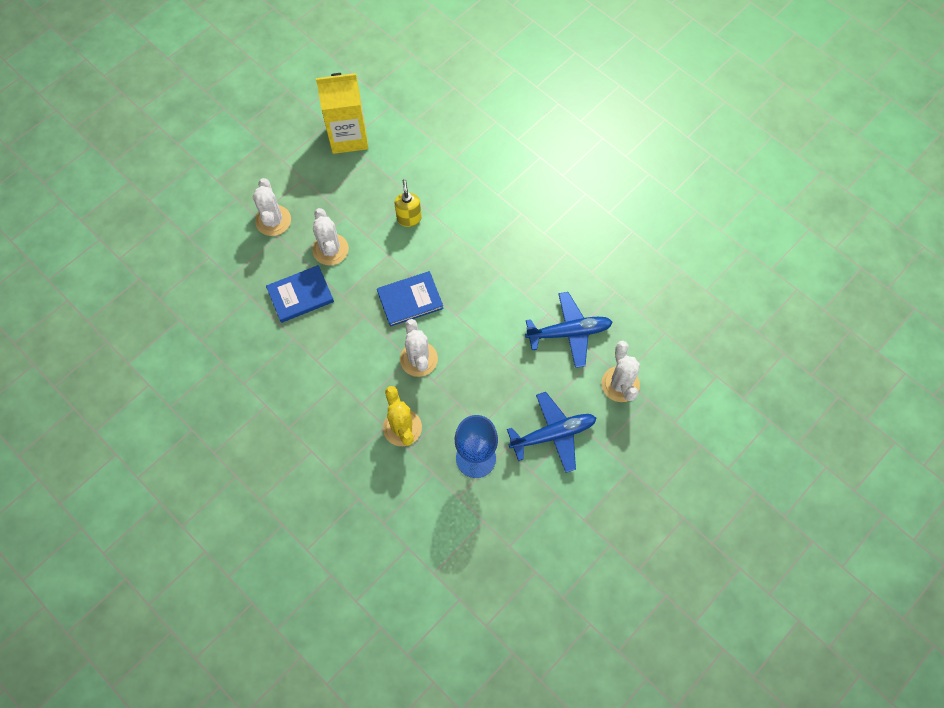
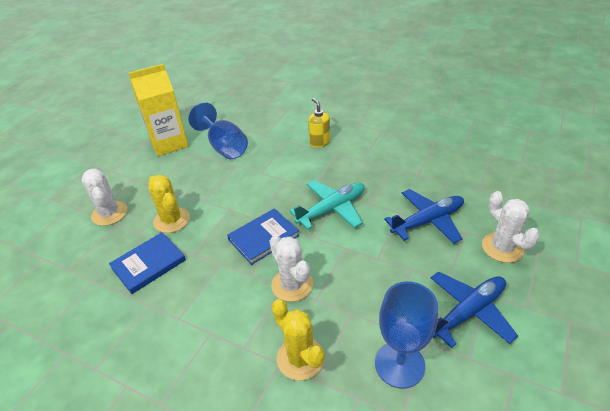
camera: 15 degrees left, 25 degrees down
white cactus [312,208,349,265] -> yellow cactus [148,175,190,233]
yellow soap dispenser [395,179,422,227] -> yellow soap dispenser moved to [308,98,330,148]
none -> blue goblet [189,102,248,159]
none -> turquoise plane [289,180,365,230]

